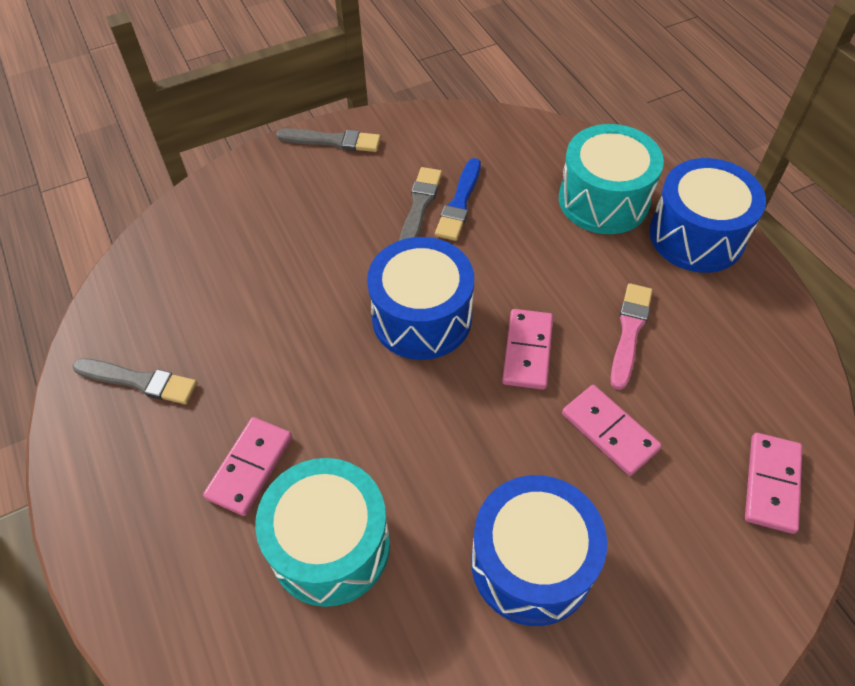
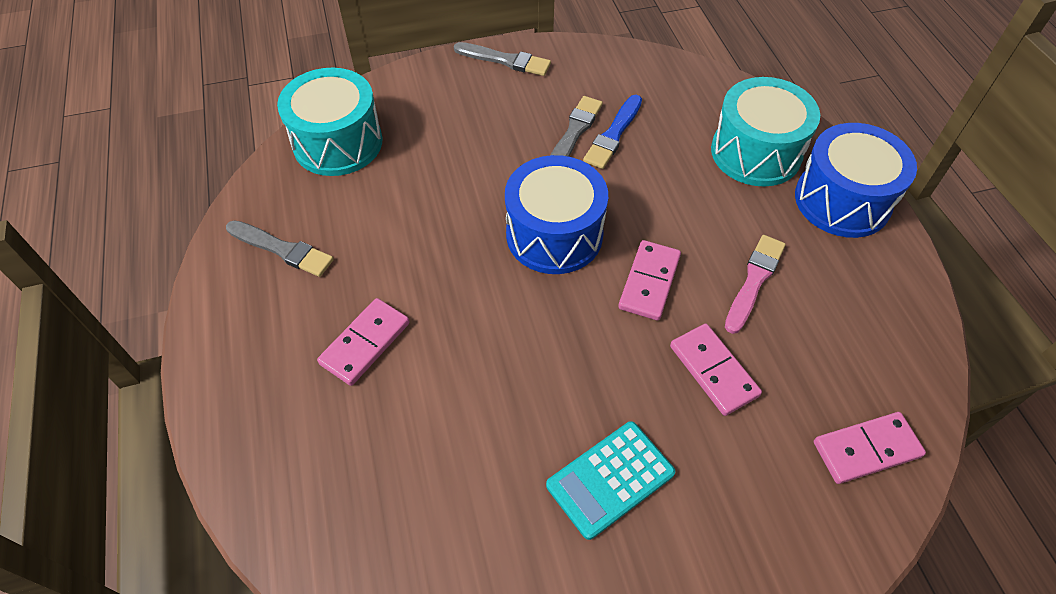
camera: 10 degrees right, 0 degrees up
turquoise drum [255,458,390,607] -> turquoise drum moved to [277,68,382,176]
blue drum [471,475,607,626] -> turquoise calculator [546,421,675,540]
pink domino [745,433,802,534] -> pink domino turned 45 degrees clockwise [814,412,926,484]

